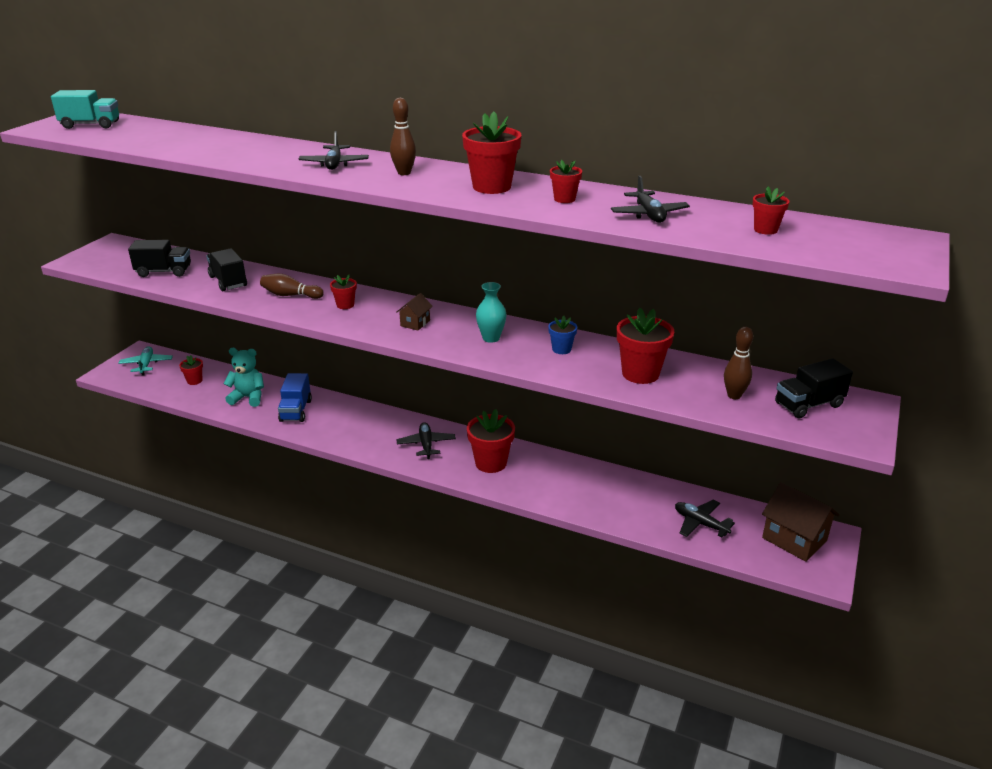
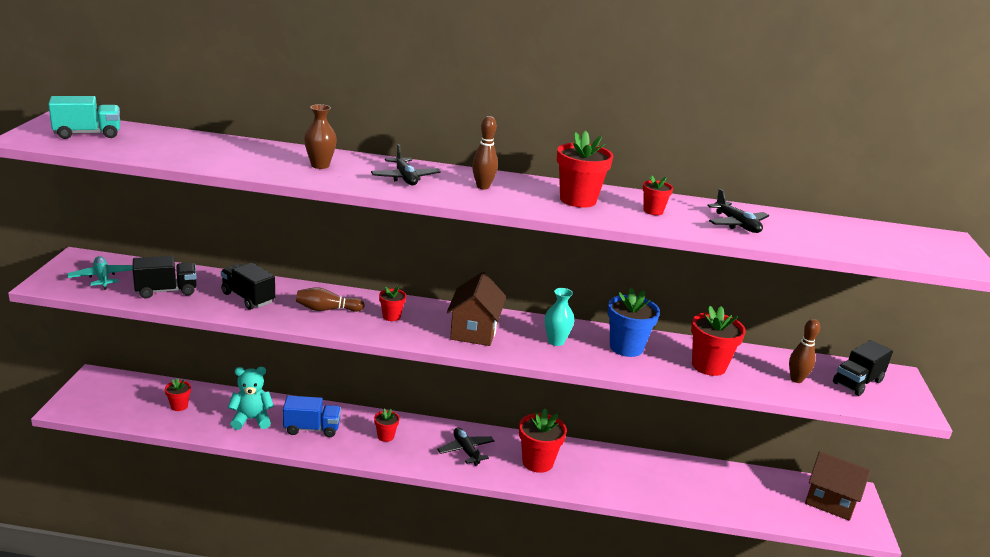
camera: 20 degrees left, 5 degrees down
turquoise plane [118,346,173,376] -> turquoise plane moved to [67,256,133,290]
blue truck [278,373,312,422] -> blue truck turned 75 degrees counterclockwise [283,395,341,437]
brown house [397,293,433,330] -> brown house [447,272,506,346], size x1.94
blue flower pot [548,316,577,354] -> blue flower pot [608,288,660,357], size x1.86
black plane [675,500,735,538] -> none
red flower pot [753,187,789,235] -> red flower pot moved to [374,408,400,442]
none -> brown vase [304,104,337,169]

